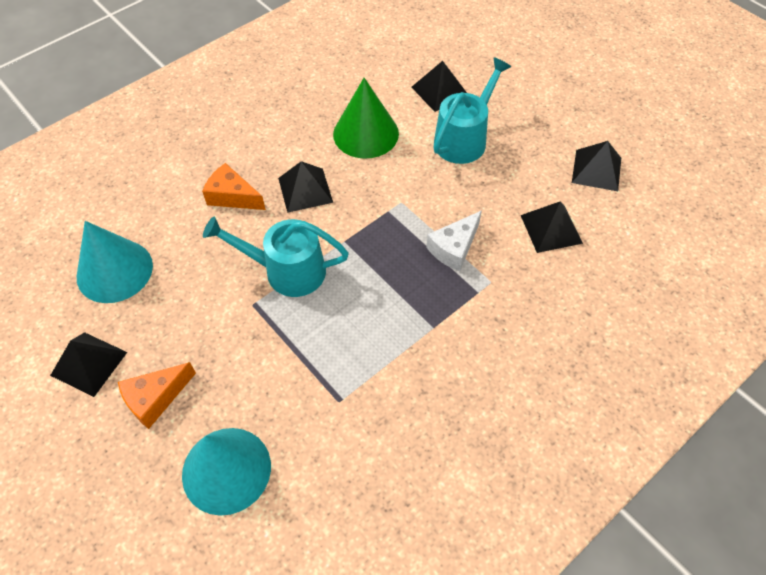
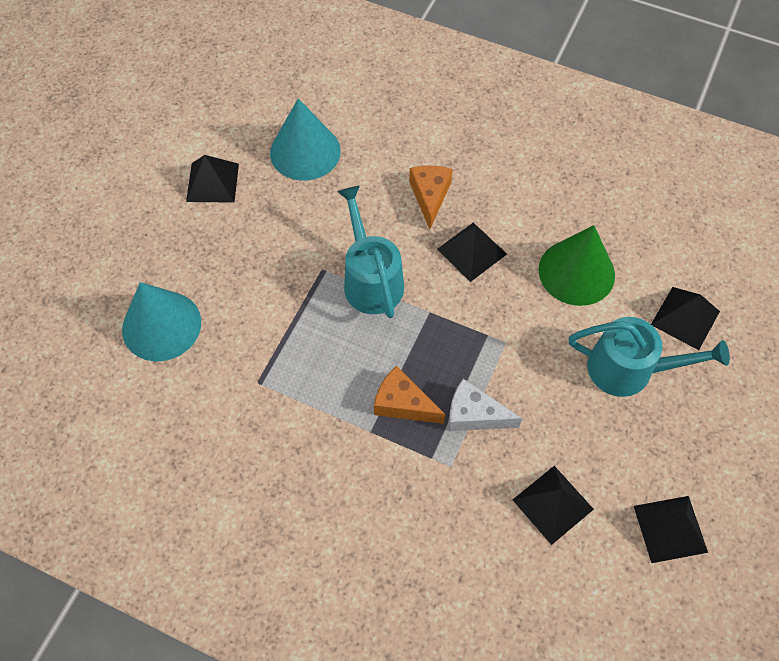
camera: 65 degrees right, 5 degrees up
orange cheese [118,362,196,429] -> orange cheese moved to [374,366,445,424]

